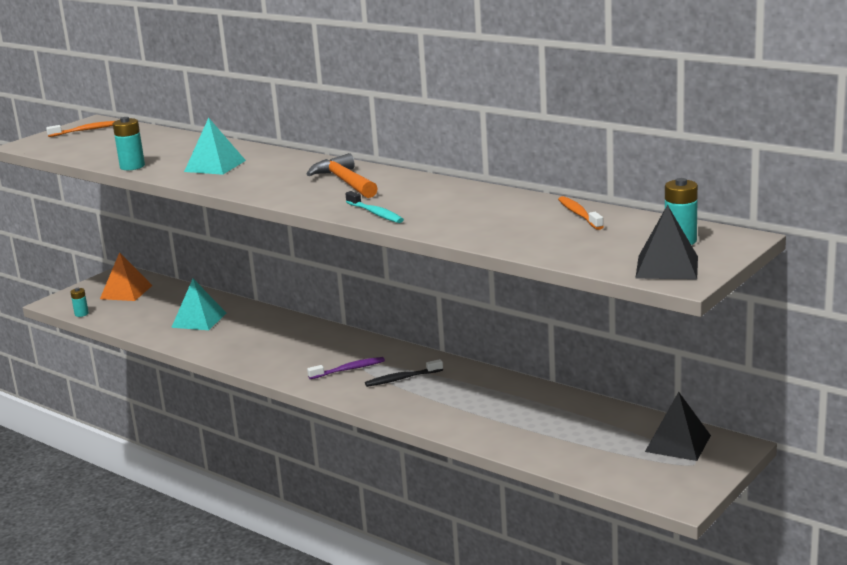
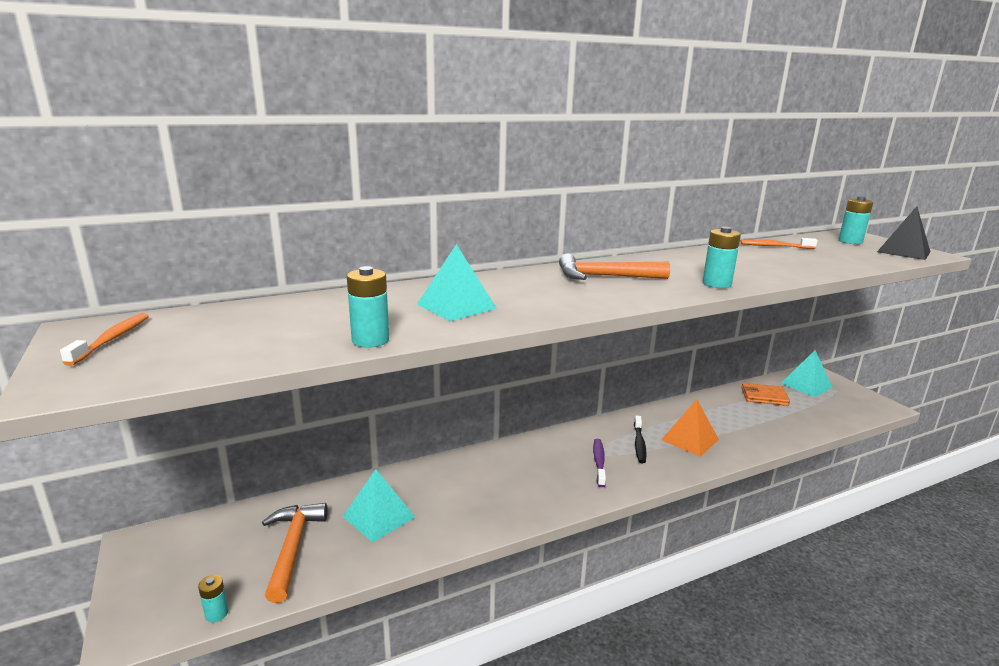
camera: 65 degrees left, 0 degrees up
orange pyramid [100,252,153,301] -> orange pyramid moved to [661,399,719,457]
turquoise toothbrush [345,191,404,223] -> turquoise battery [703,227,741,288]
black pyramid [645,392,711,461] -> turquoise pyramid [781,350,833,397]
none -> orange hammer [262,503,328,603]
none -> orange wallet [741,383,790,406]

